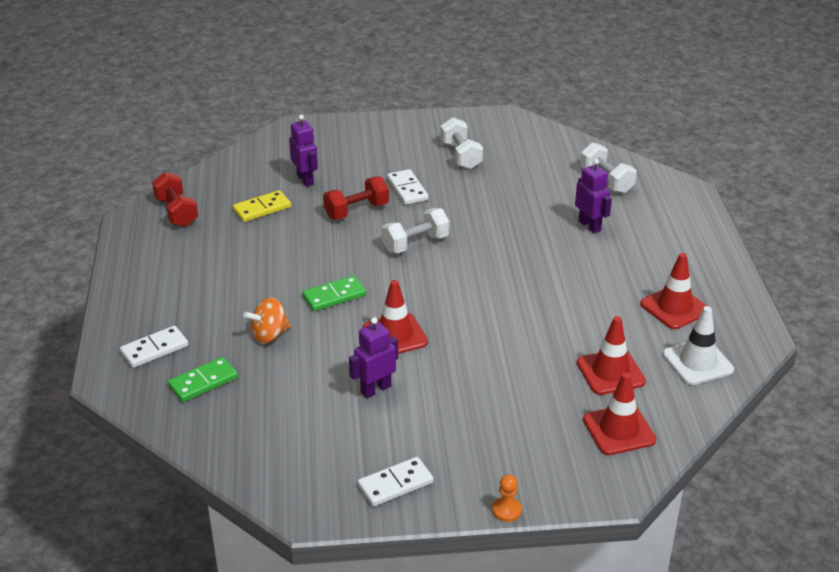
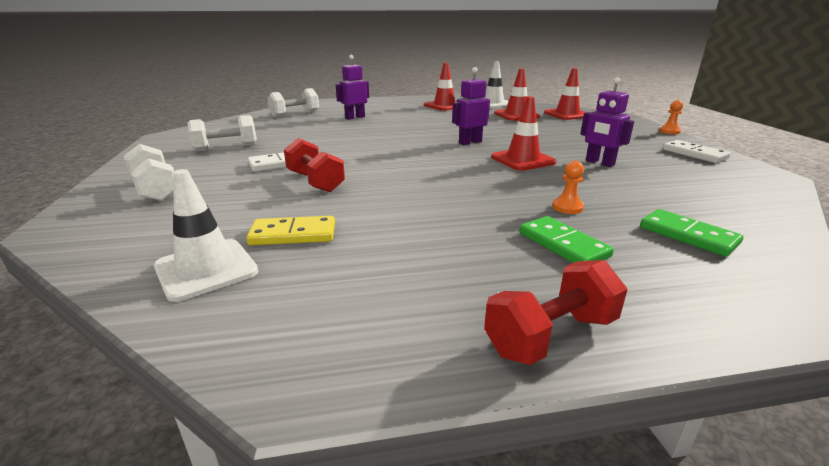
camera: 95 degrees left, 10 degrees down
white domino [120,326,188,368] -> none
red dumbbell [152,172,198,227] -> red dumbbell moved to [484,260,628,365]
yellow domino [233,190,291,222] -> yellow domino turned 60 degrees counterclockwise [246,216,335,245]
orange spinning top [243,297,291,343] -> orange pawn [552,161,584,214]
purple robot [289,114,318,187] -> purple robot moved to [452,67,490,145]
green domino [302,276,366,311] -> green domino moved to [519,216,614,263]
white dumbbell [382,208,449,253] -> white dumbbell moved to [123,144,174,201]
none -> white traffic cone [154,169,258,302]

